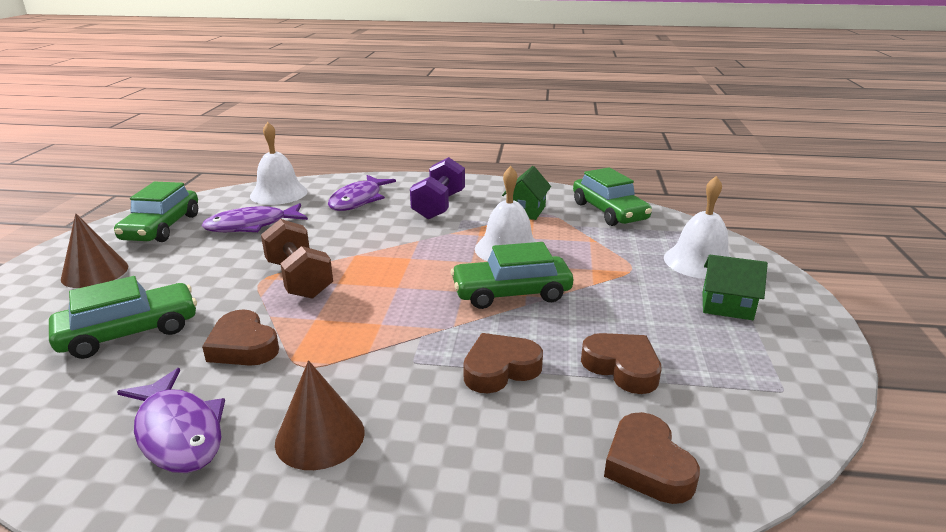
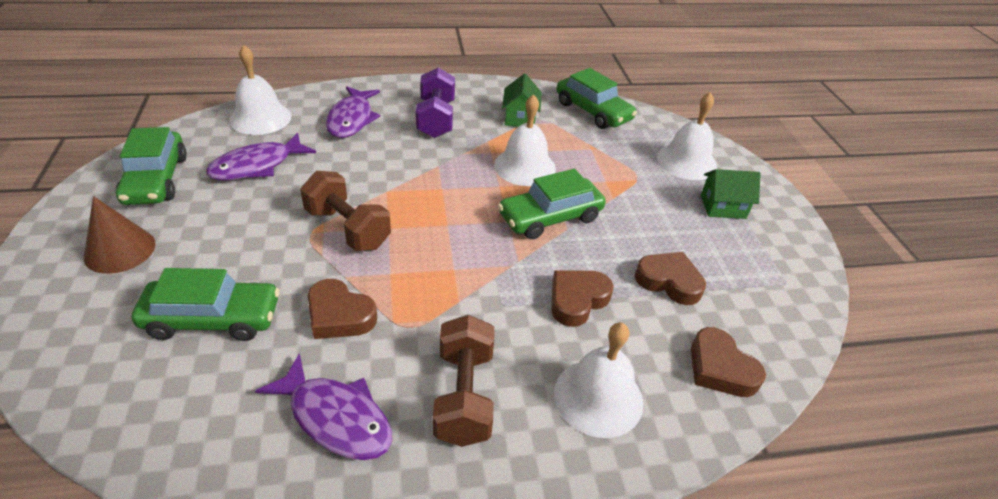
camera: 20 degrees left, 15 degrees up
green car [49,276,197,359] -> green car turned 45 degrees clockwise [131,268,280,341]
brown cone [275,360,365,470] -> brown dumbbell [433,315,494,447]
none -> white bell [554,322,643,438]

